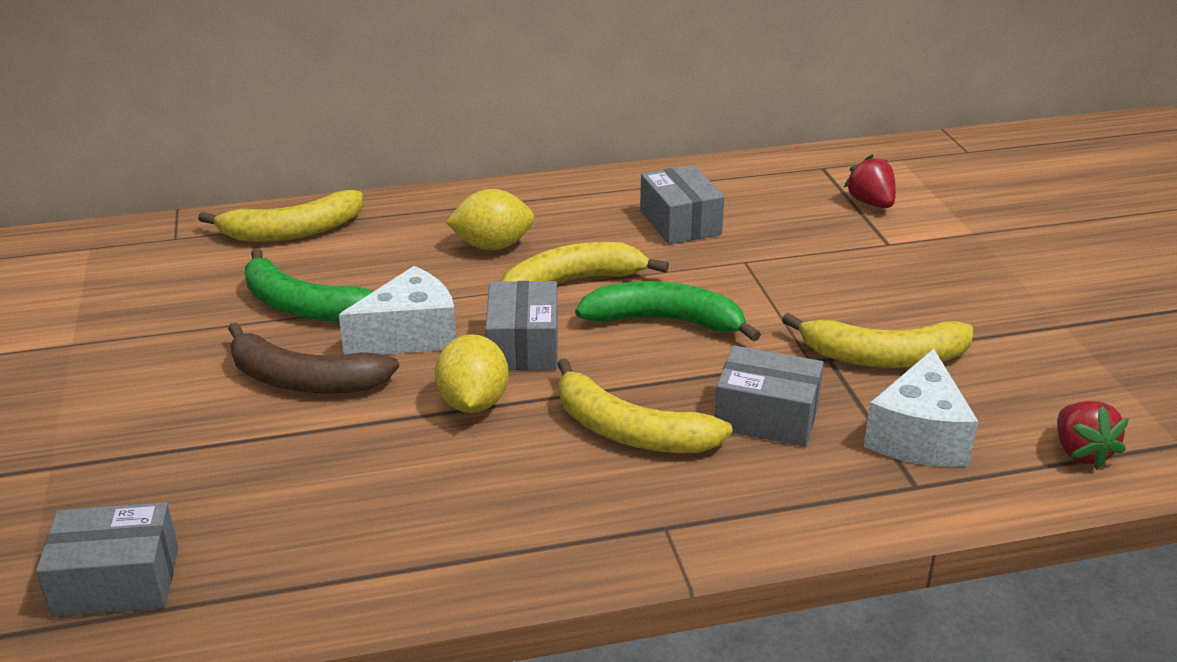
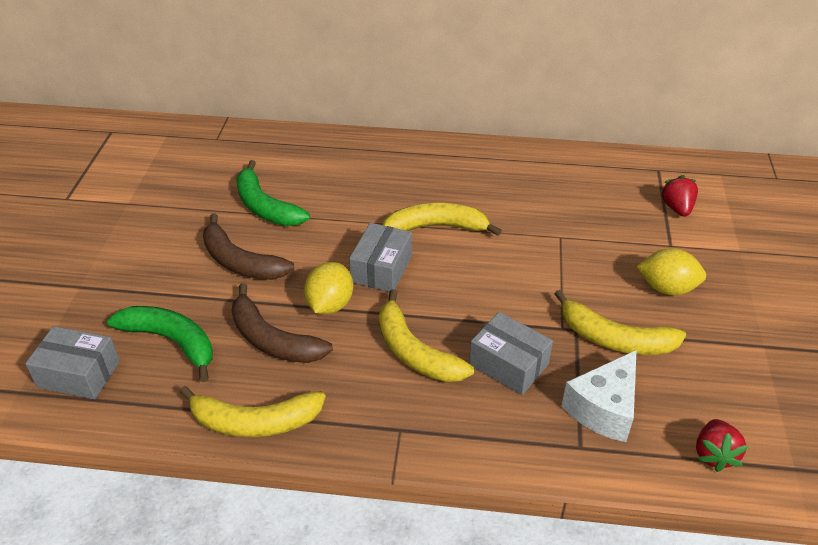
camera: 20 degrees right, 10 degrees up
yellow banana [198,190,363,242] -> yellow banana moved to [179,386,326,437]
white cheese [339,266,456,355] -> none
yellow lemon [445,189,535,250] -> yellow lemon moved to [636,248,706,295]
green banana [575,281,761,342] -> green banana moved to [107,306,213,382]
grey box [640,165,725,244] -> none
none -> brown banana [231,283,333,363]

